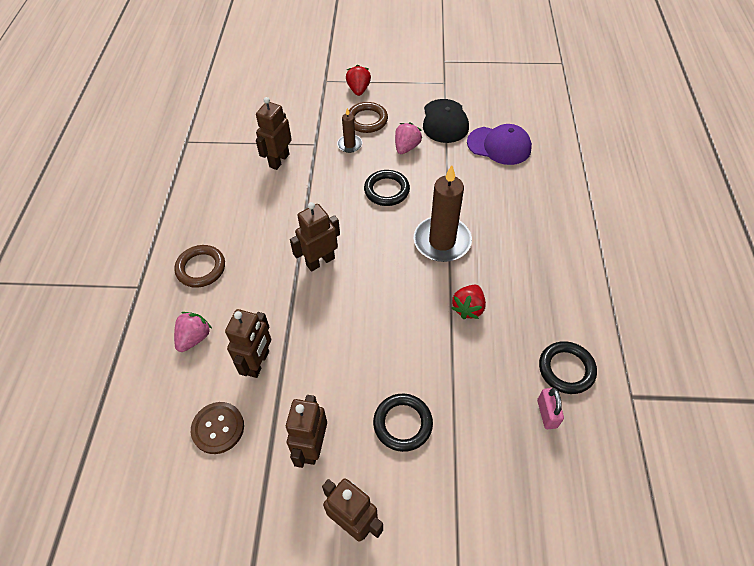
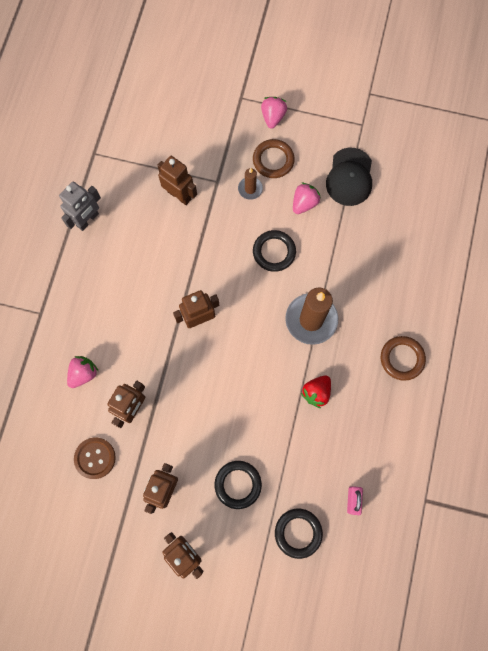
camera: 10 degrees right, 20 degrees up
brown ring [174,245,225,288] -> brown ring moved to [381,336,426,381]
brown robot [256,97,292,170] -> brown robot turned 90 degrees clockwise [157,156,197,205]
red strawberry [346,65,371,96] -> pink strawberry [261,97,287,129]
purple cap [467,124,532,165] -> none
black ring [539,341,597,394] -> black ring moved to [275,509,323,559]
none -> grey robot [59,181,101,231]

